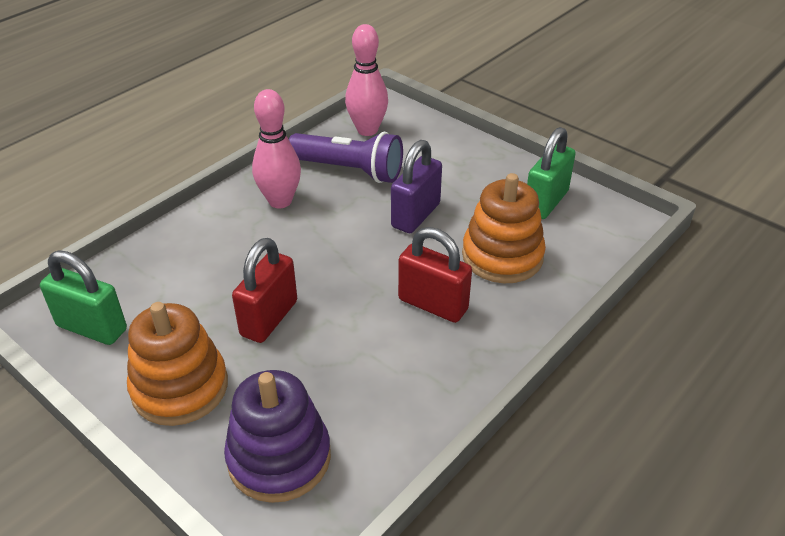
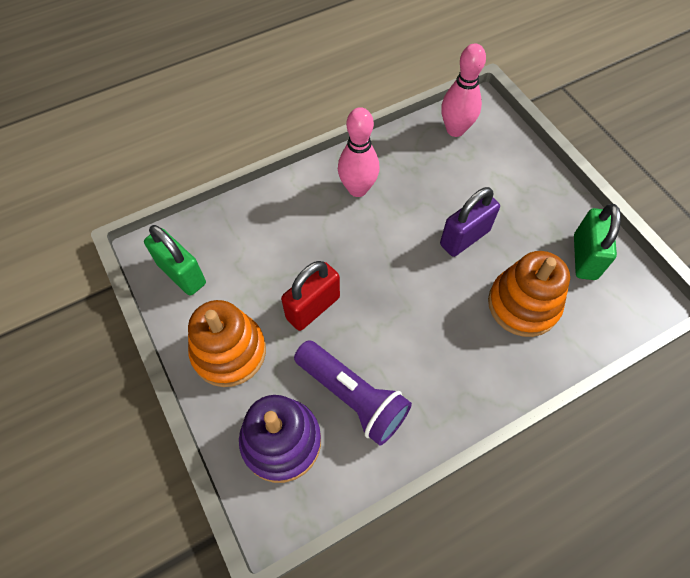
camera: 20 degrees right, 20 degrees up
purple flashlight [289,132,403,183] -> purple flashlight moved to [294,340,412,445]
red padlock [398,227,472,323] -> none
green padlock [527,127,576,219] -> green padlock turned 45 degrees counterclockwise [574,204,621,280]

